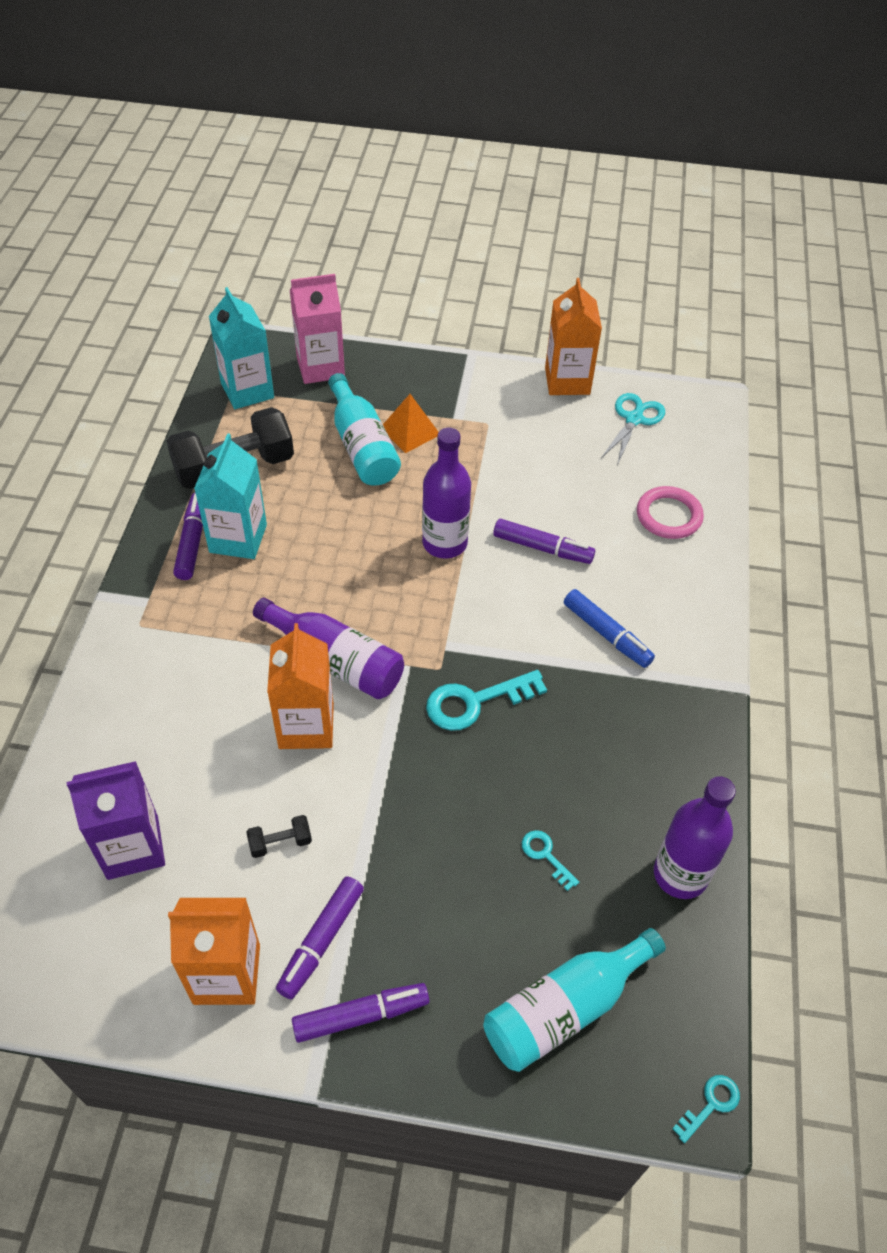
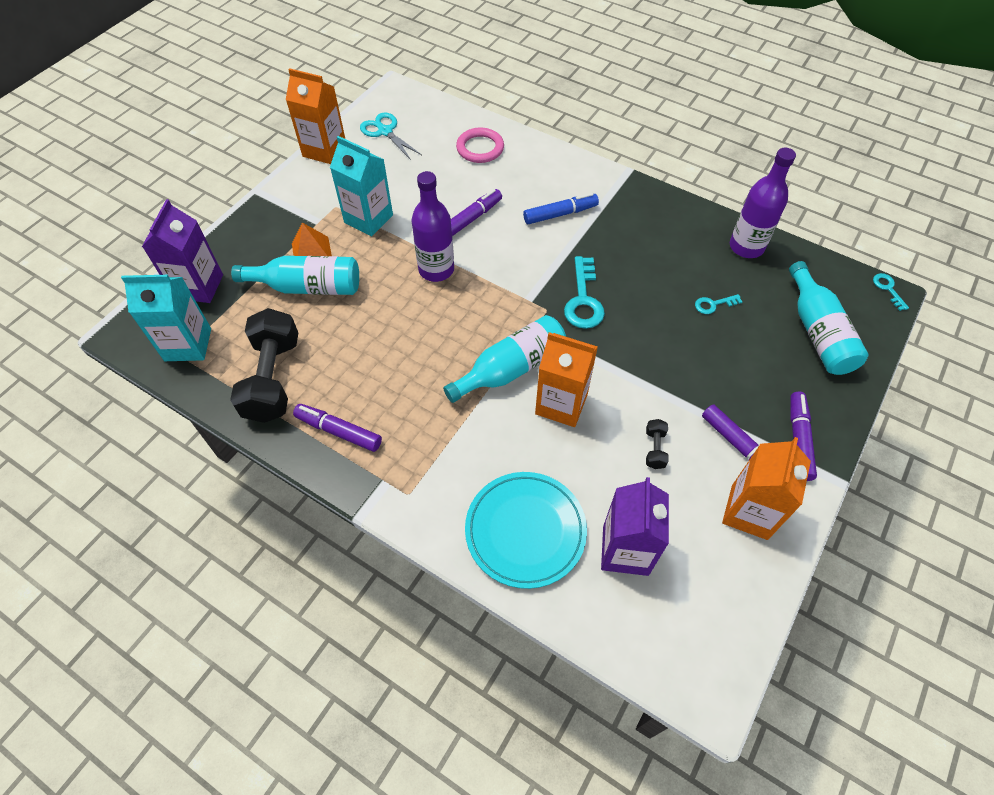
camera: 65 degrees left, 5 degrees up
turquoise carton [194,433,267,559] -> turquoise carton moved to [330,136,393,236]
purple bottle [253,598,404,699] -> turquoise bottle [443,315,566,403]
pink carton [290,274,345,384] -> purple carton [142,199,223,303]
none -> turquoise plate [465,472,587,589]

